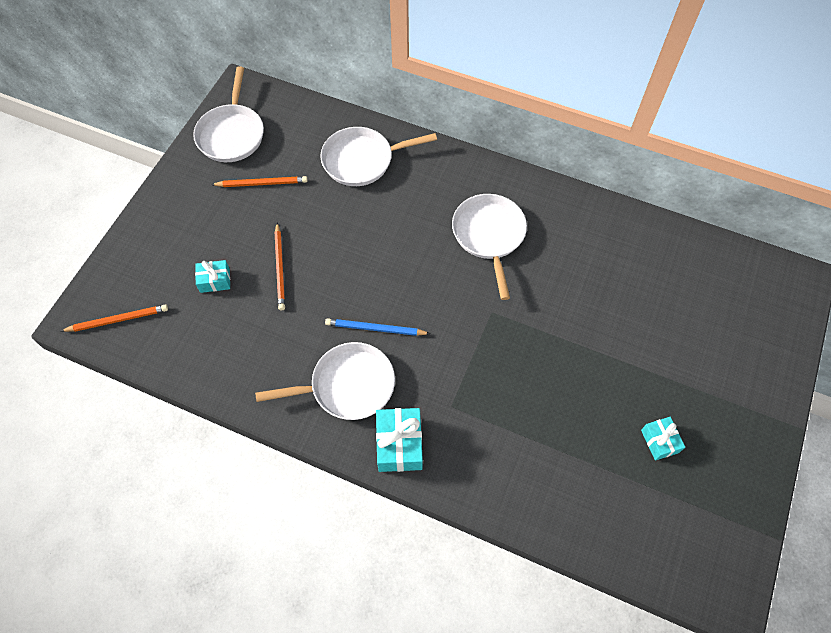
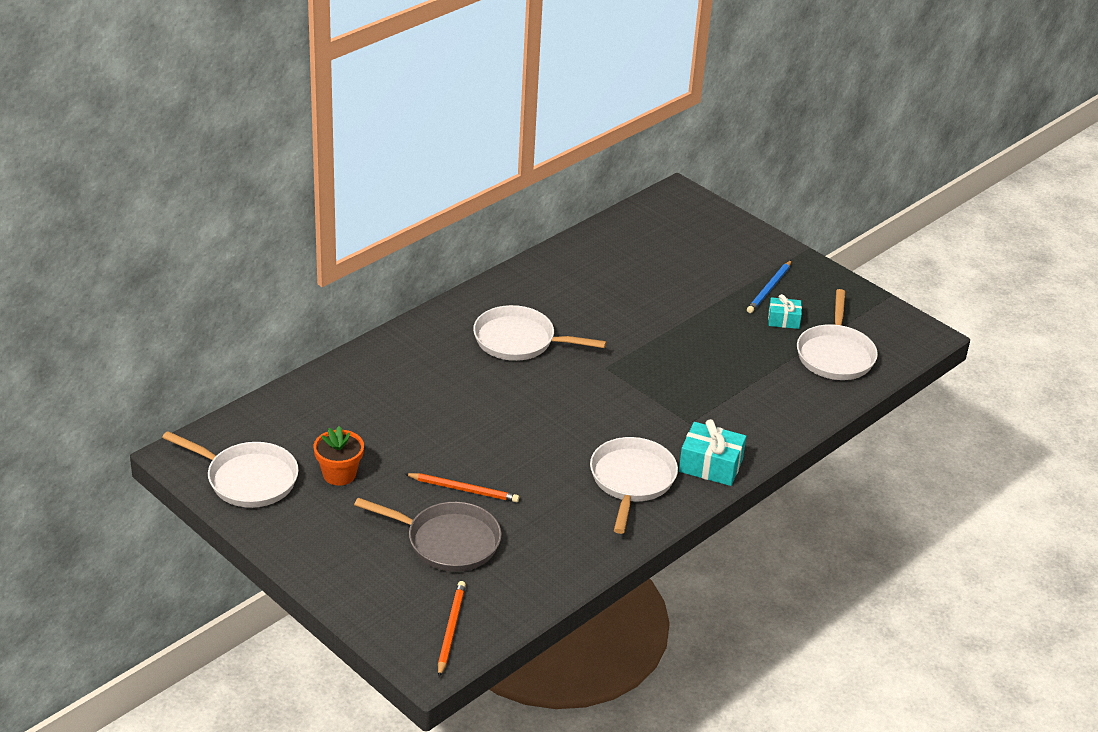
camera: 70 degrees left, 25 degrees down
turquoise gift [195,260,230,293] -> grey pan [354,498,502,572]
orange pencil [211,176,308,187] -> orange flower pot [314,426,364,486]
white pan [320,127,437,186] -> white pan moved to [797,289,878,380]
blue pencil [325,318,431,336] -> blue pencil moved to [747,260,792,313]

